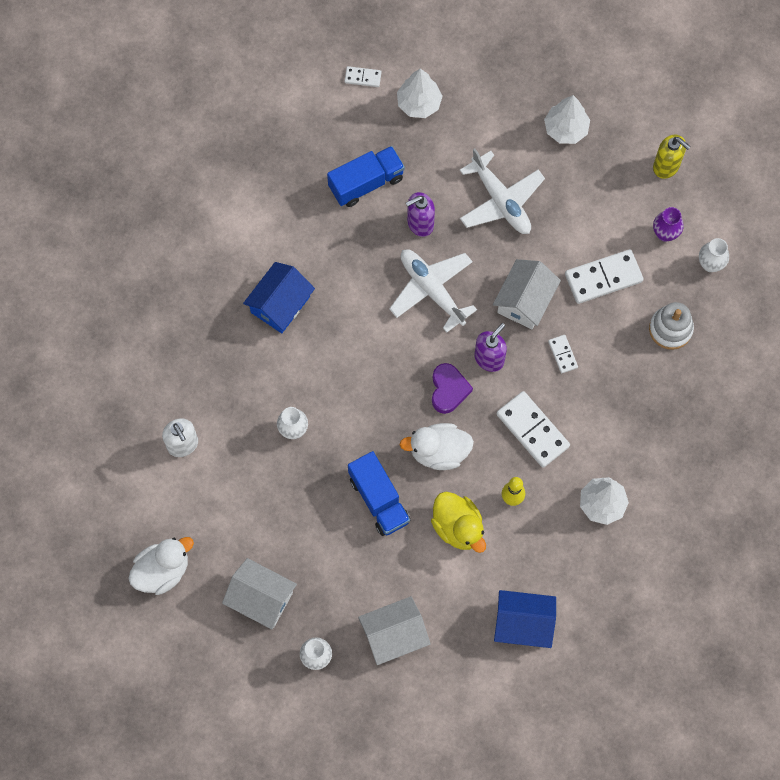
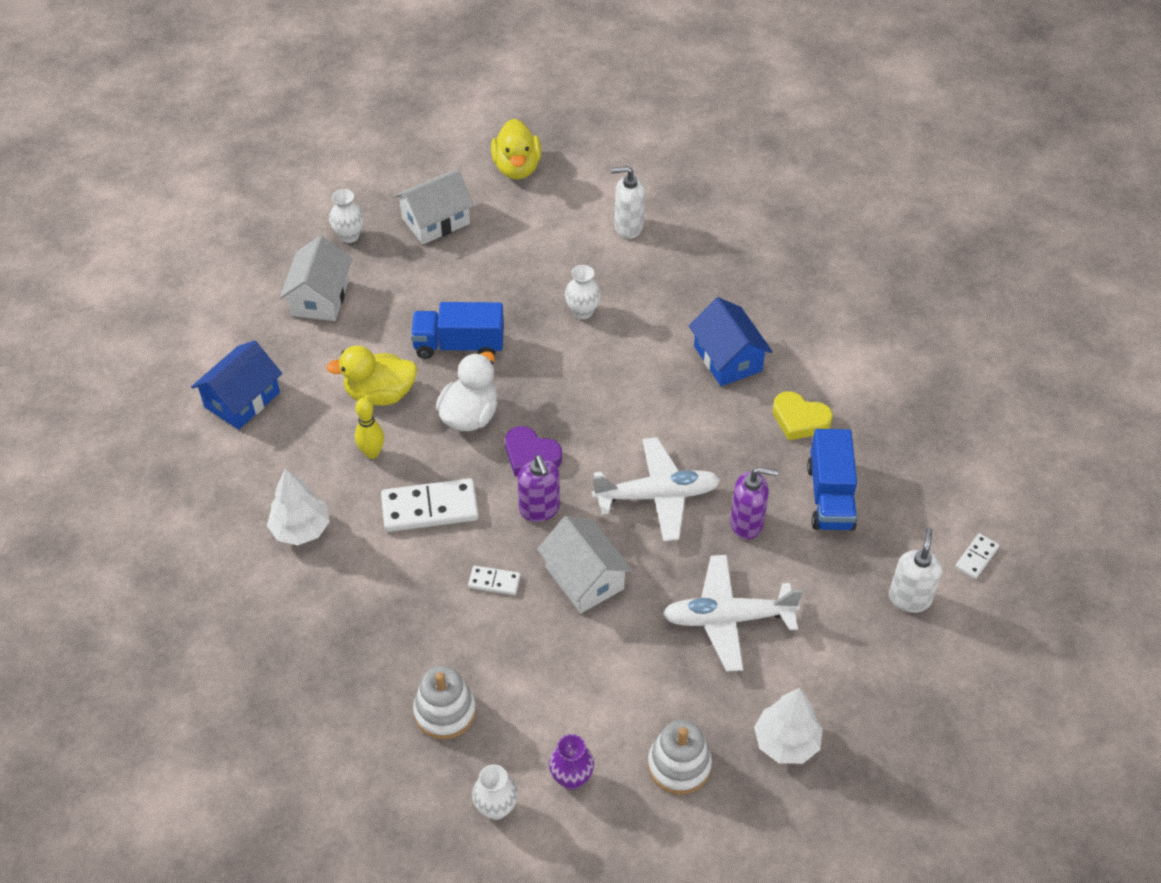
camera: 120 degrees right, 20 degrees down
white duck [128,537,194,595] -> yellow duck [491,119,541,179]
white tree [397,68,442,118] -> white soap dispenser [889,528,943,613]
purple soap dispenser [406,192,435,237] -> purple soap dispenser turned 90 degrees clockwise [730,467,778,539]
white domino [565,249,644,304] -> none
yellow soap dispenser [653,135,691,179] -> none
none -> white stacking toy [648,720,712,795]
none -> yellow heart [772,391,833,441]

